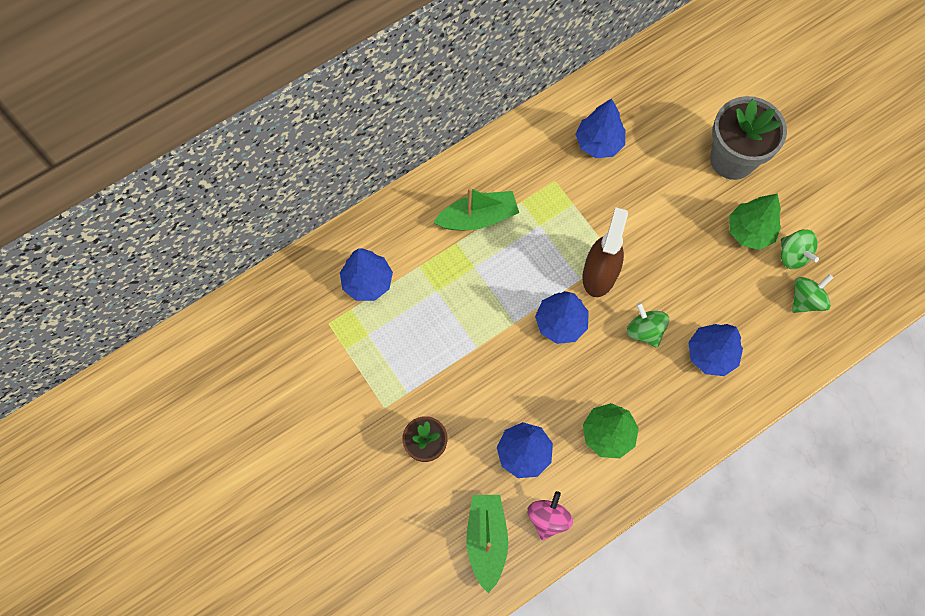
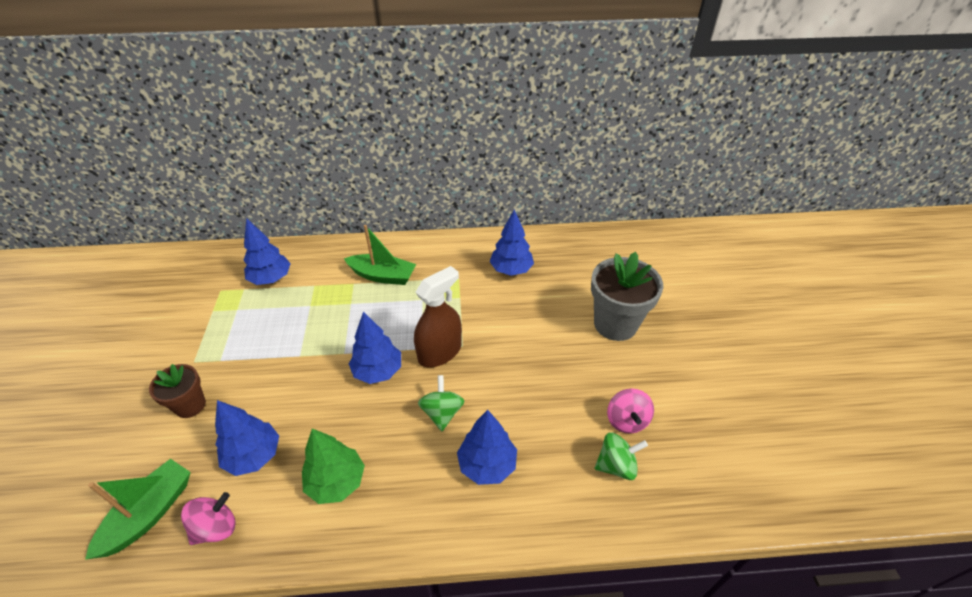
camera: 30 degrees right, 25 degrees down
green tree [729,194,781,250] -> none
green spinning top [781,229,819,269] -> pink spinning top [607,389,654,434]

